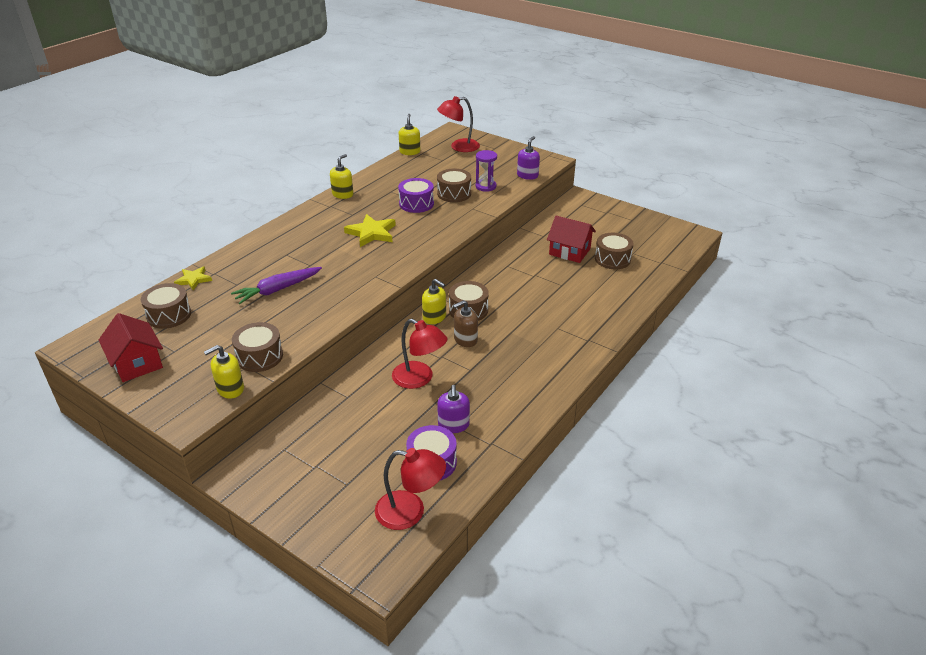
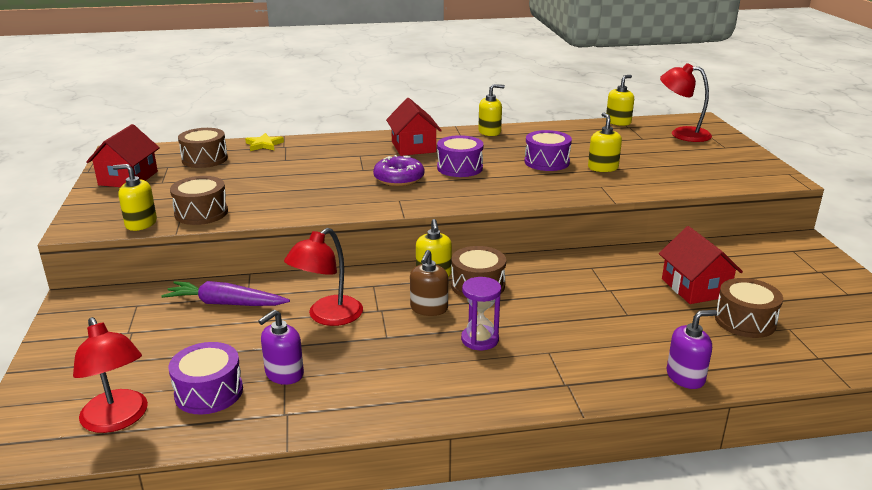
camera: 45 degrees right, 10 degrees down
purple carrot [231,267,322,304] -> purple carrot moved to [161,281,290,306]
yellow star [344,214,396,247] -> purple drum [437,135,484,177]
red lamp [392,319,448,389] -> red lamp turned 45 degrees clockwise [284,228,363,326]
brown drum [437,169,471,202] -> yellow soap dispenser [588,112,622,172]
brown soap dispenser [453,300,478,347] -> brown soap dispenser turned 90 degrees counterclockwise [410,250,448,316]
purple hourglass [476,150,497,192] -> purple hourglass moved to [461,277,501,350]
purple soap dispenser [517,136,540,180] -> purple soap dispenser moved to [666,310,717,389]
none -> purple donut [373,155,424,186]
none -> red house [386,98,442,156]

